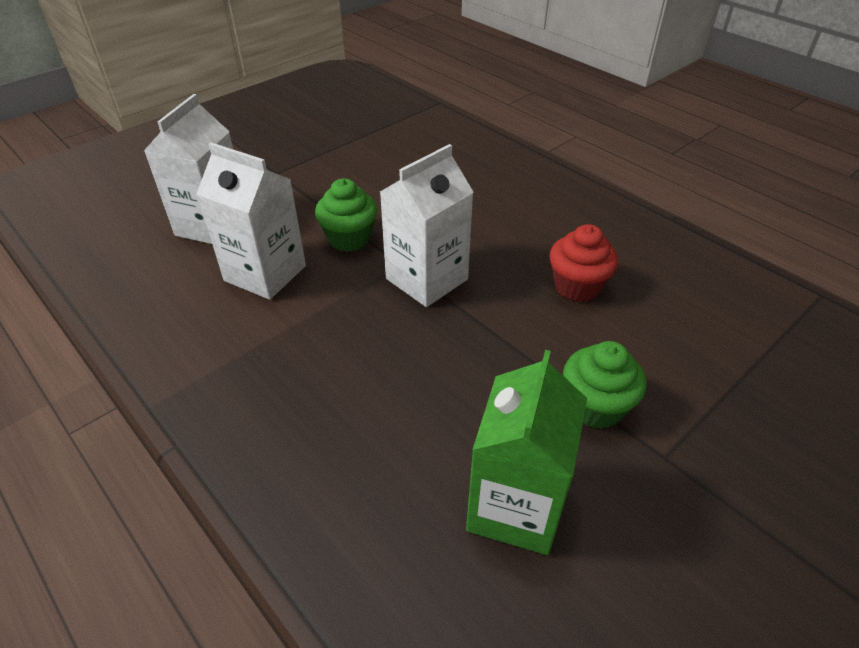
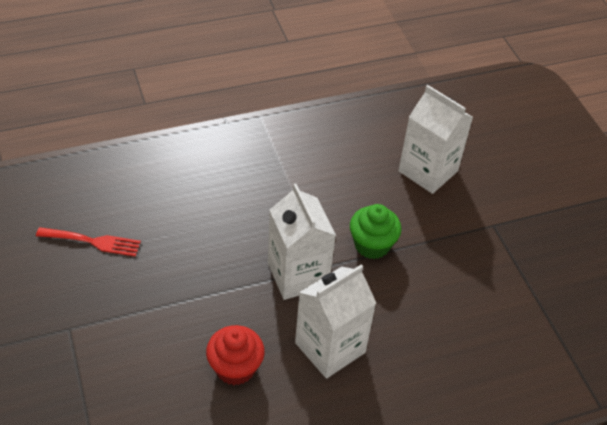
camera: 110 degrees right, 5 degrees up
white carton [196,143,306,300] -> white carton moved to [295,265,376,379]
green carton [466,350,587,555] -> red fork [36,227,141,257]
green cupcake [563,341,646,429] -> none

